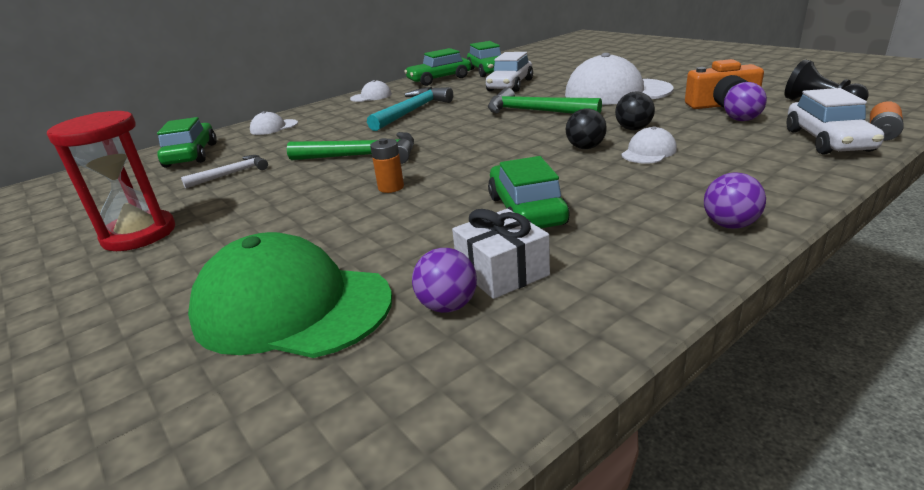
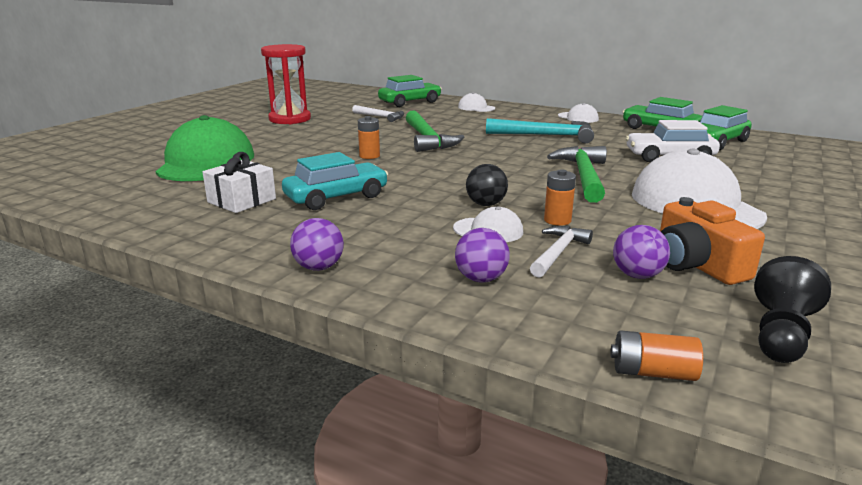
camera: 65 degrees right, 5 degrees down
purple ball [412,248,477,313] -> purple ball moved to [455,228,510,282]
green car [488,156,570,228] -> turquoise car [282,152,388,210]
black ball [615,92,655,130] -> orange battery [544,169,576,226]
white car [786,88,884,154] -> none
none -> white hammer [530,226,593,278]

